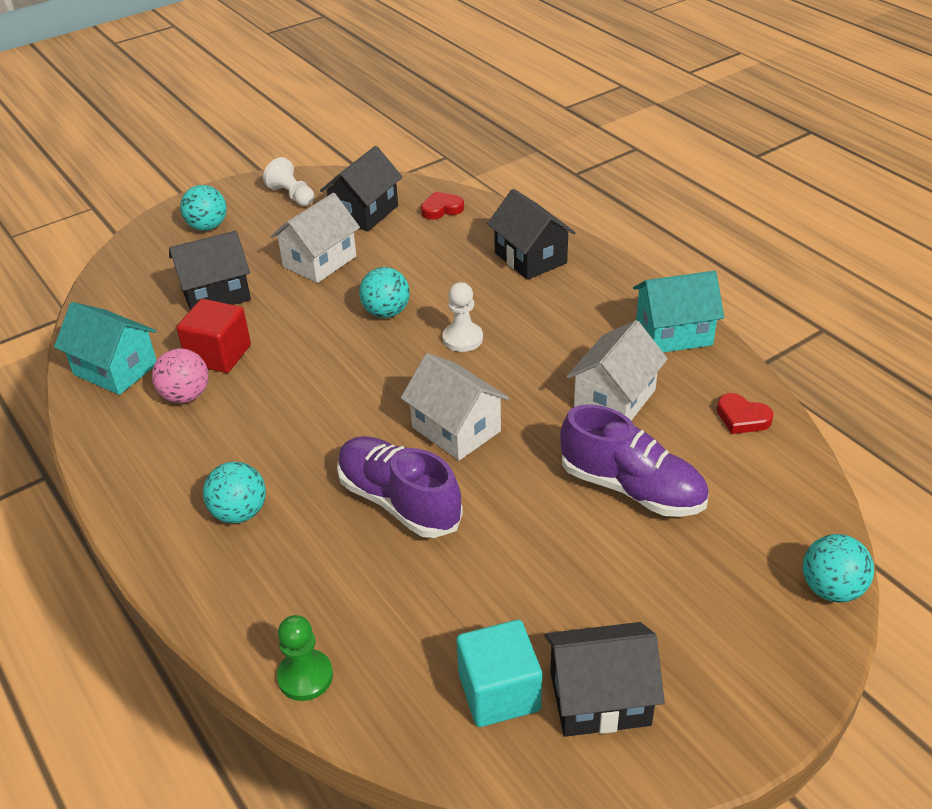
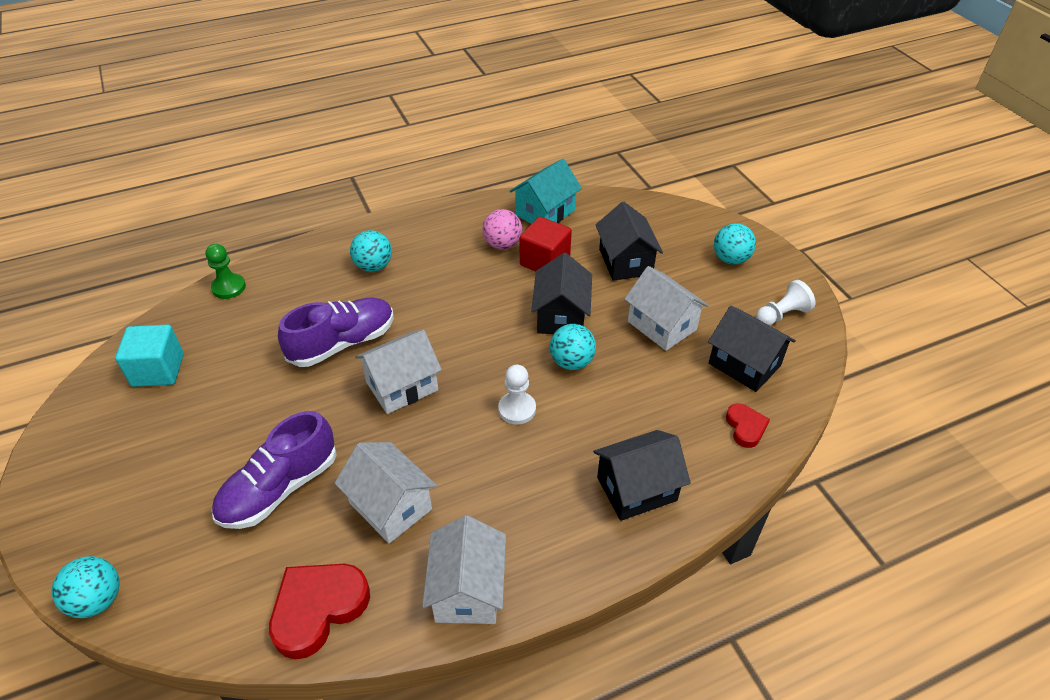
camera: 100 degrees right, 5 degrees up
black house [545,622,665,737] -> black house moved to [531,253,592,334]
turquoise house [633,271,724,353] -> white house [422,515,506,624]
red heart [717,393,774,434] -> red heart [269,564,370,659], size x1.79

